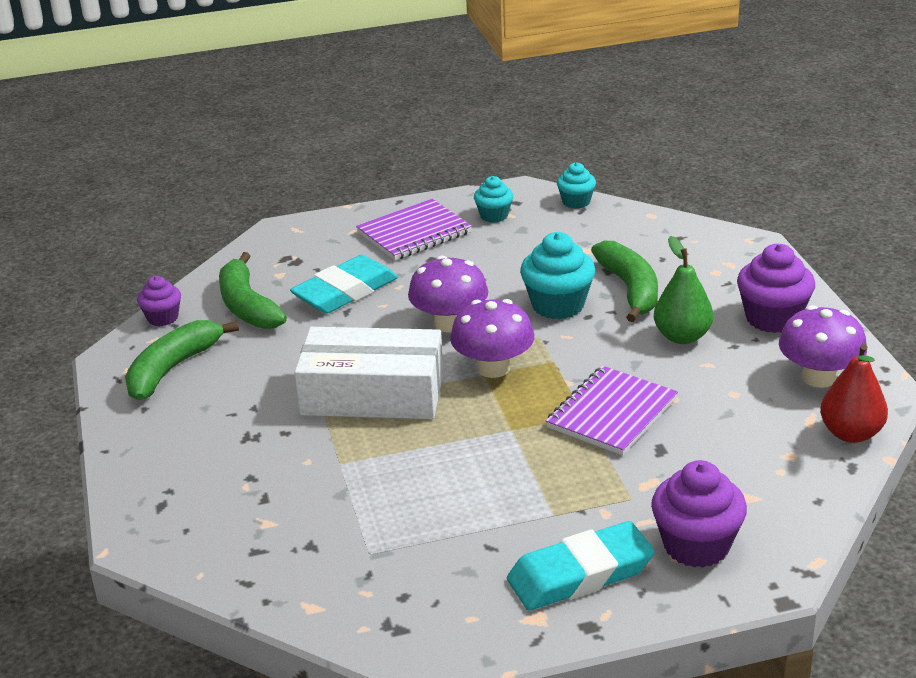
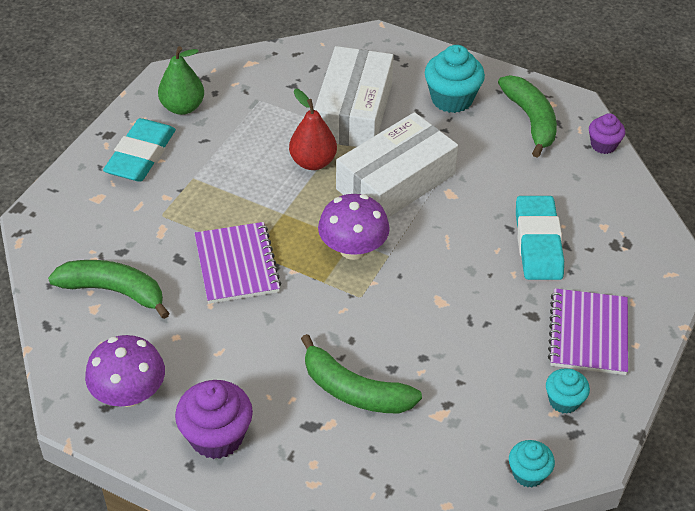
camera: 130 degrees right, 15 degrees up
green banana [219,252,287,329] -> green banana moved to [48,260,170,319]
purple mushroom [408,255,488,332] -> none
turquoise cupcake [520,232,595,319] -> turquoise cupcake moved to [425,45,485,113]
purple cupcake [651,460,747,568] -> none
green pear [654,236,713,344] -> green pear moved to [158,46,204,115]
red pear [820,344,888,443] -> red pear moved to [289,89,337,170]
none -> white box [314,46,393,147]

